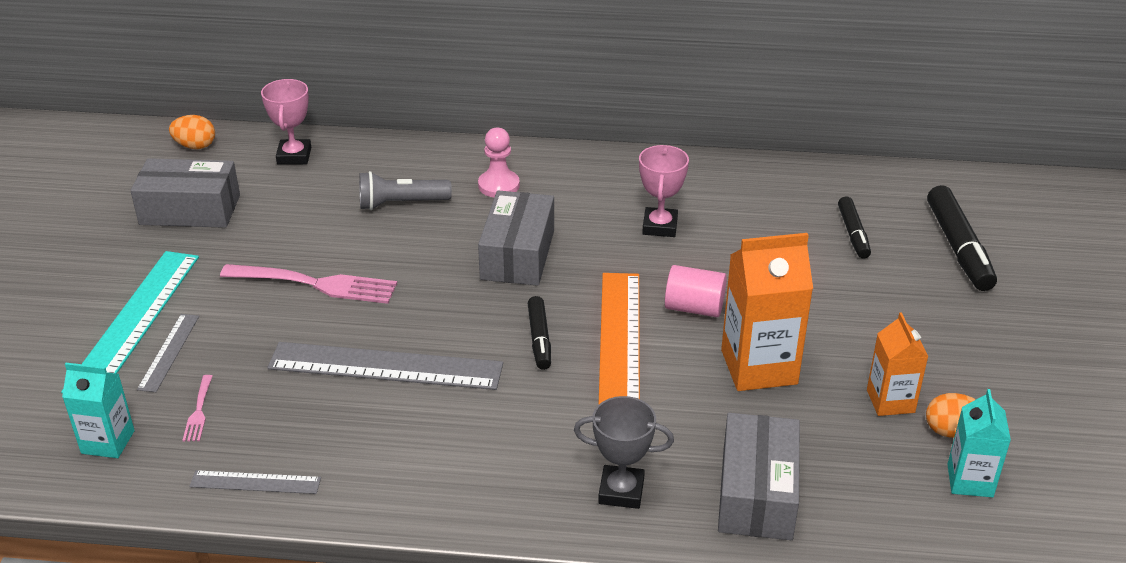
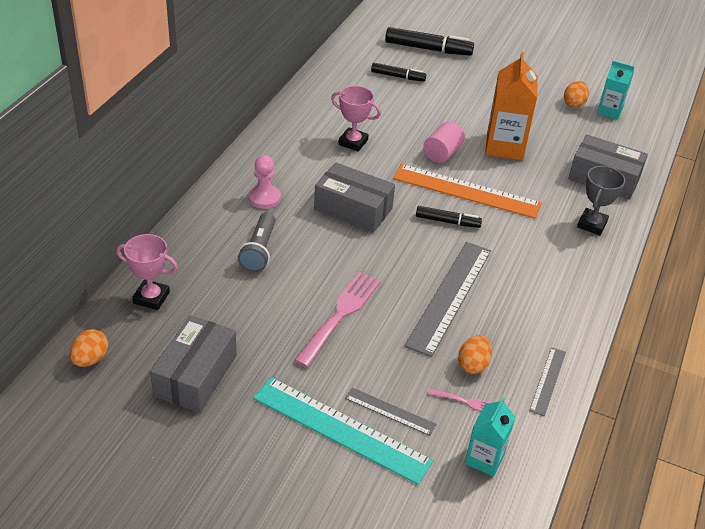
camera: 75 degrees left, 5 degrees up
orange carton [867,313,928,416] -> none
none -> orange egg [458,335,492,374]

